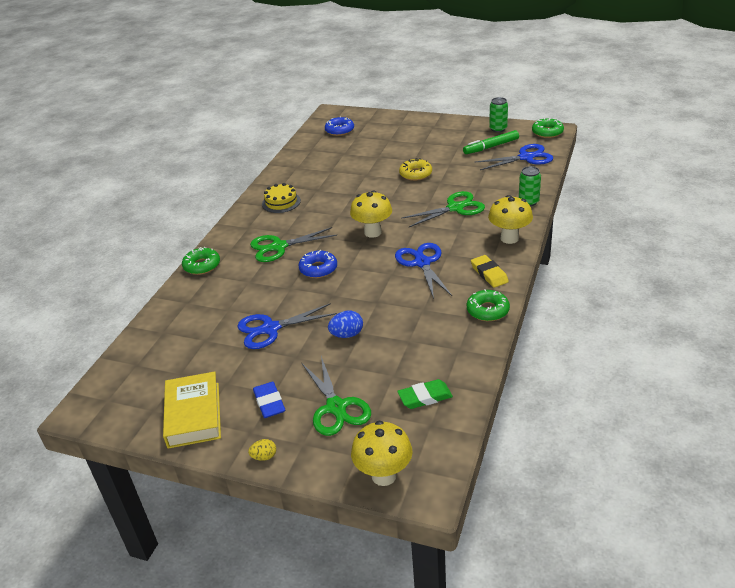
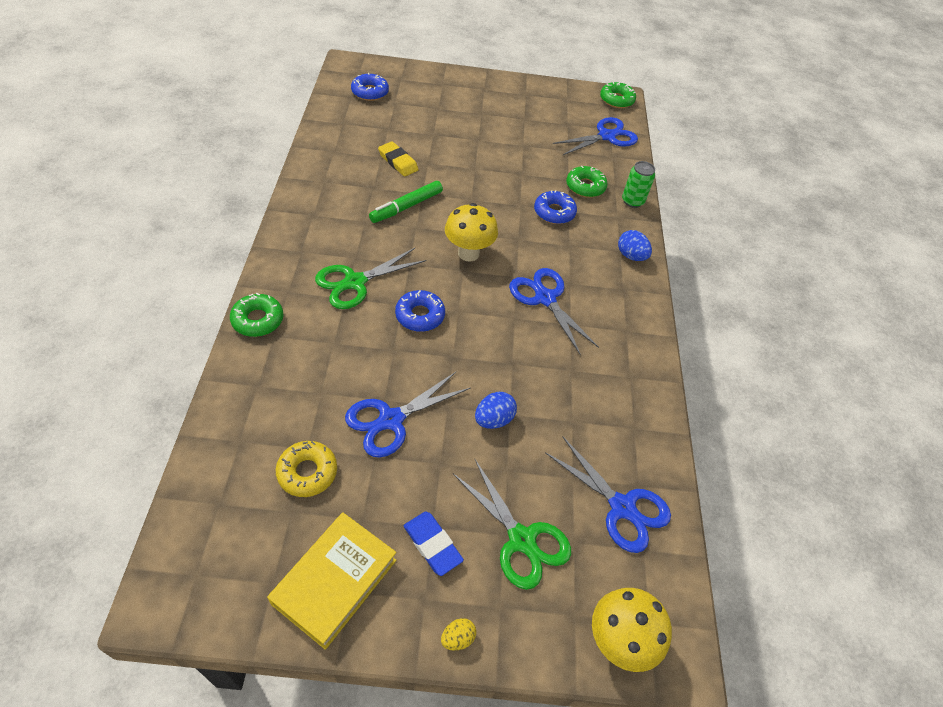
camera: 25 degrees left, 15 degrees up
yellow book [163,372,221,449] -> yellow book turned 60 degrees clockwise [267,513,396,650]
yellow cake [262,183,301,213] -> none
green eraser [397,379,453,409] -> blue scissors [545,436,671,553]
yellow donut [399,158,432,181] -> yellow donut moved to [275,441,337,497]
green scissors [401,191,485,227] -> blue donut [534,190,577,224]
green marker [463,130,519,154] -> green marker moved to [369,181,443,223]
green donut [467,289,510,321] -> green donut moved to [566,166,608,198]
yellow eraser [471,255,509,288] -> yellow eraser moved to [378,141,419,177]
yellow mushroom [488,195,533,244] -> blue egg [618,230,652,261]
green can [489,97,508,132] -> none

